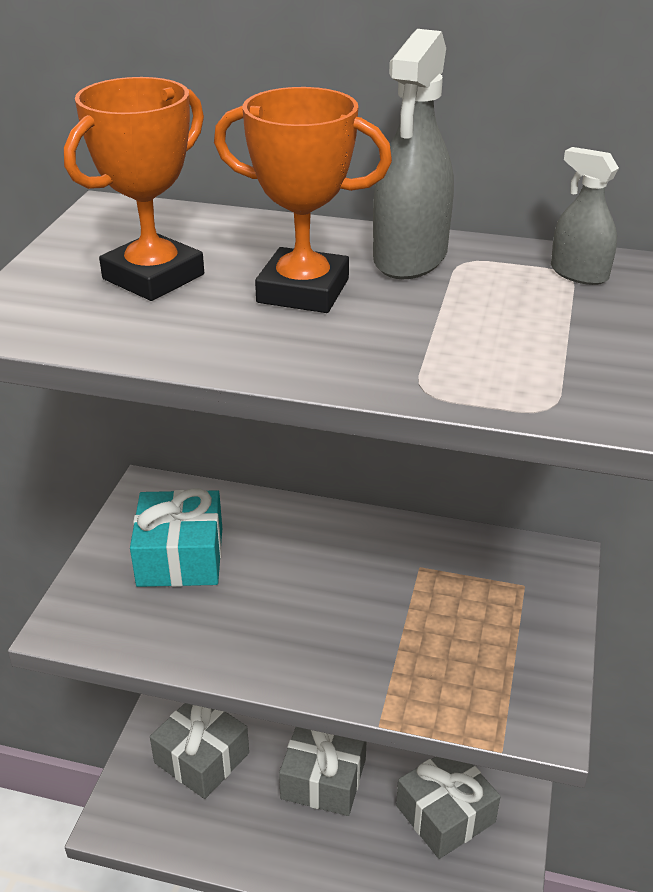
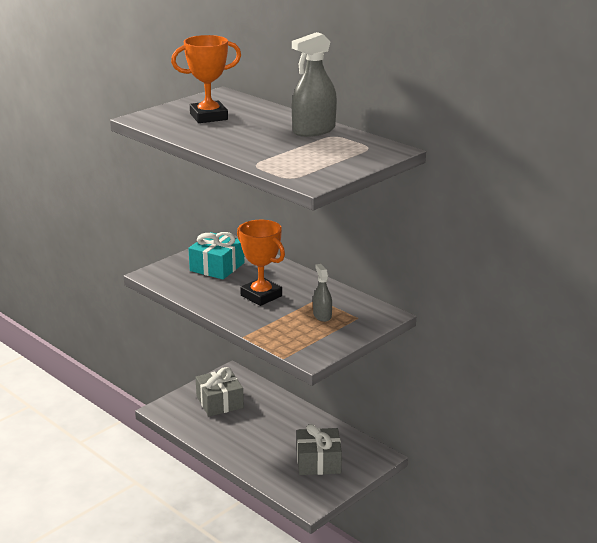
camera: 30 degrees right, 10 degrees down
orange trophy [214,87,392,313] -> orange trophy moved to [237,220,285,306]
grey gift [279,727,366,816] -> none
grey spray bottle [551,147,619,285] -> grey spray bottle moved to [313,264,332,322]

